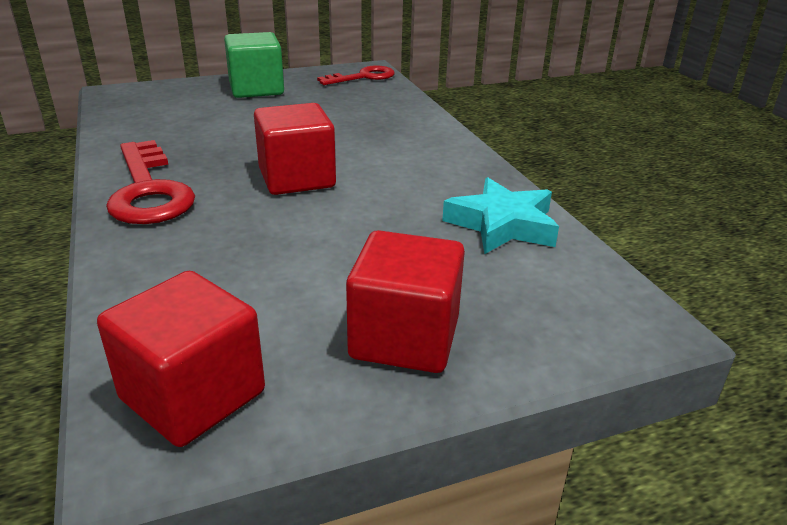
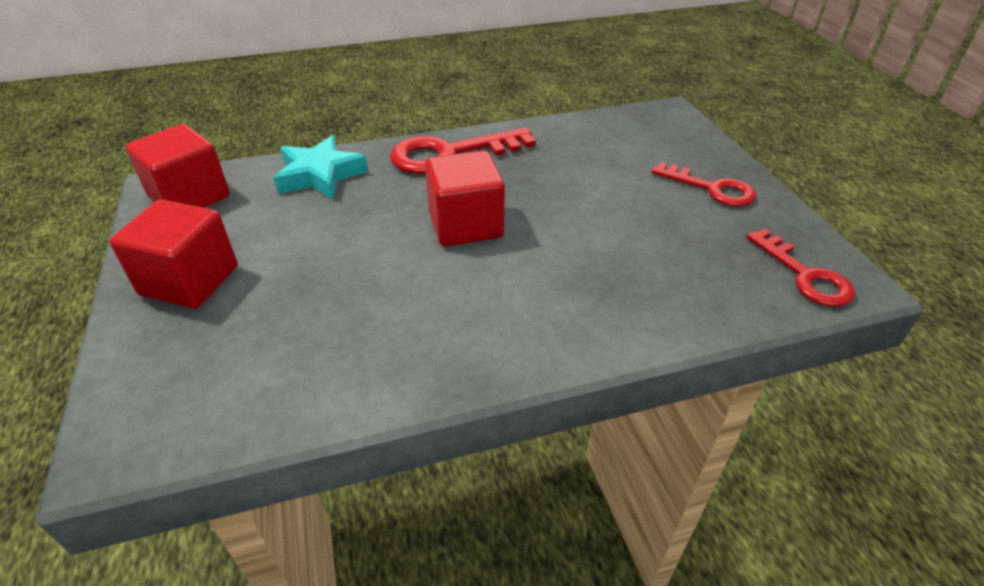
camera: 95 degrees right, 10 degrees up
green cube [224,32,284,98] -> red key [652,162,756,207]
turquoise star [442,177,559,254] -> turquoise star moved to [274,135,368,199]

